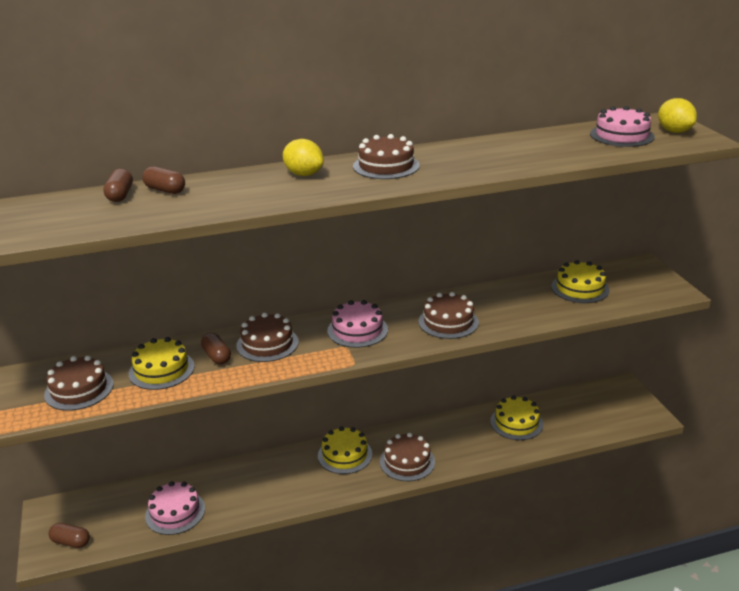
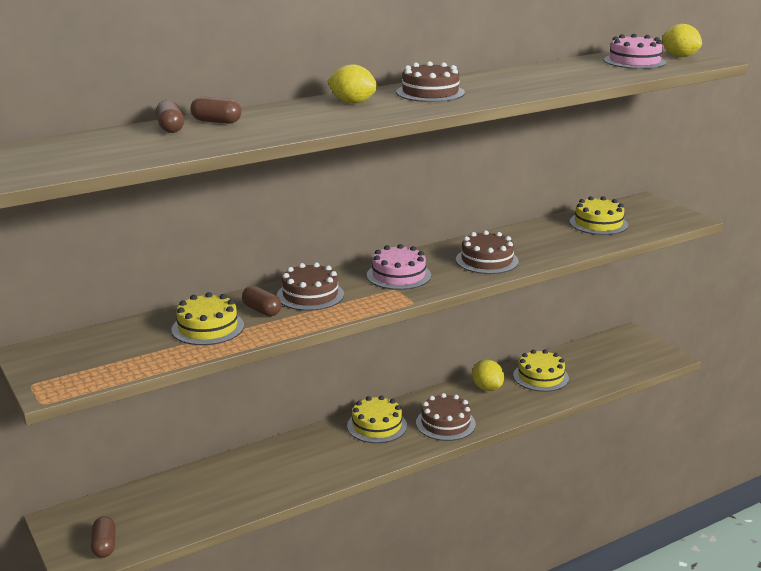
camera: 15 degrees left, 5 degrees down
brown cake [44,356,114,411] -> none
brown capsule [49,523,90,548] -> brown capsule turned 75 degrees clockwise [91,516,116,558]
pink cake [145,481,205,535] -> none
none -> yellow lemon [472,359,504,391]

